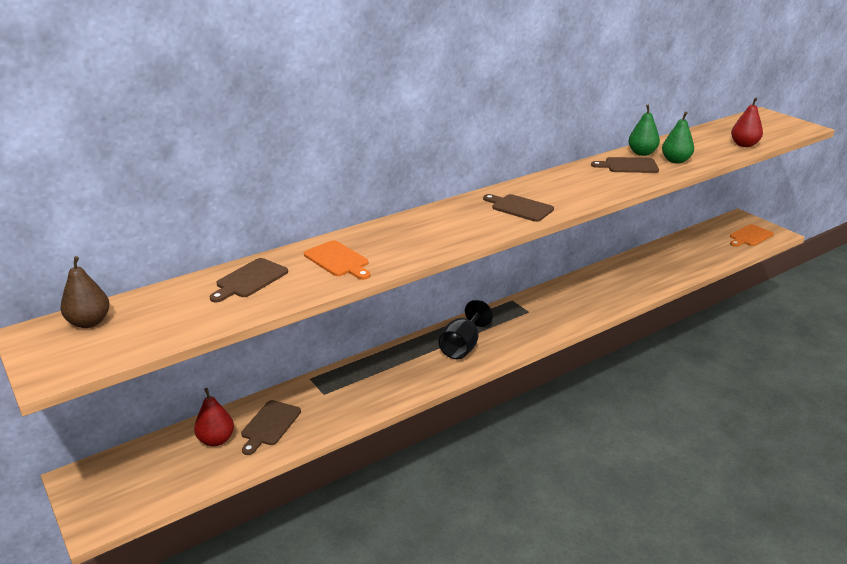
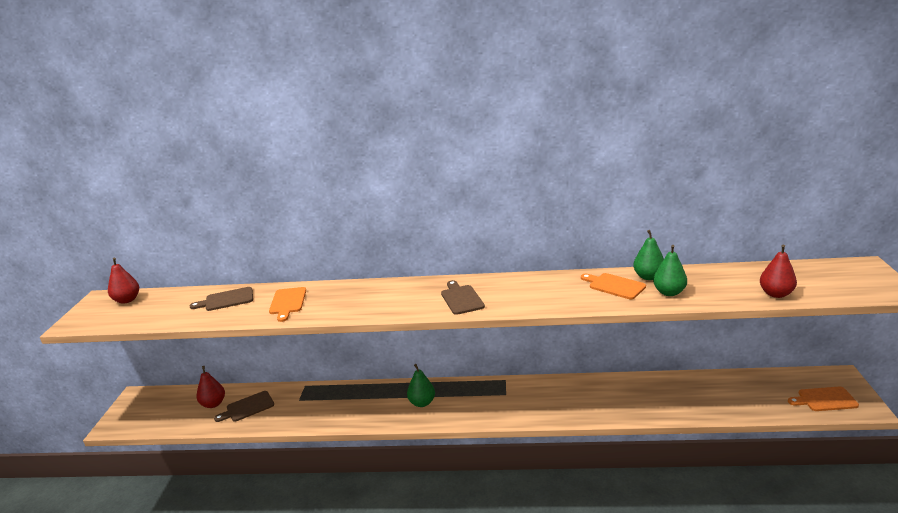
camera: 40 degrees right, 5 degrees down
brown pear [61,256,110,328] -> red pear [108,258,139,304]
black goblet [439,300,493,359] -> green pear [407,364,435,407]
brown cutting board [591,157,659,173] -> orange cutting board [581,273,646,299]

